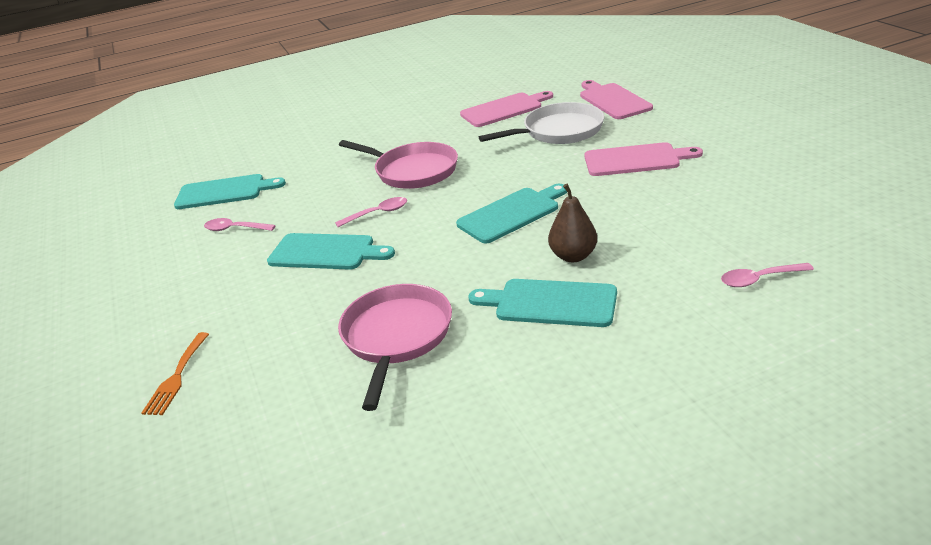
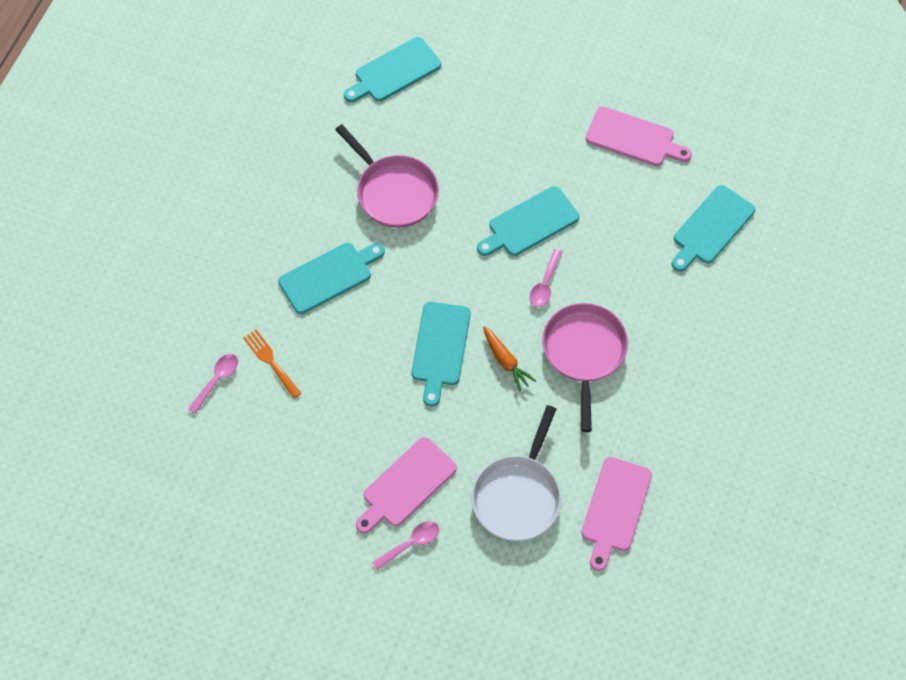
camera: 130 degrees right, 30 degrees up
orange fork [141,332,209,415] -> orange fork moved to [243,329,301,399]
pink spoon [204,218,276,231] -> pink spoon moved to [372,521,439,570]
pink pan [339,140,458,189] -> pink pan turned 105 degrees clockwise [542,303,628,432]
brown pear [548,184,597,262] -> none
pink cutting board [580,80,653,119] -> pink cutting board moved to [586,106,692,166]
none -> turquoise cutting board [344,37,441,102]
none -> orange carrot [483,326,536,392]

